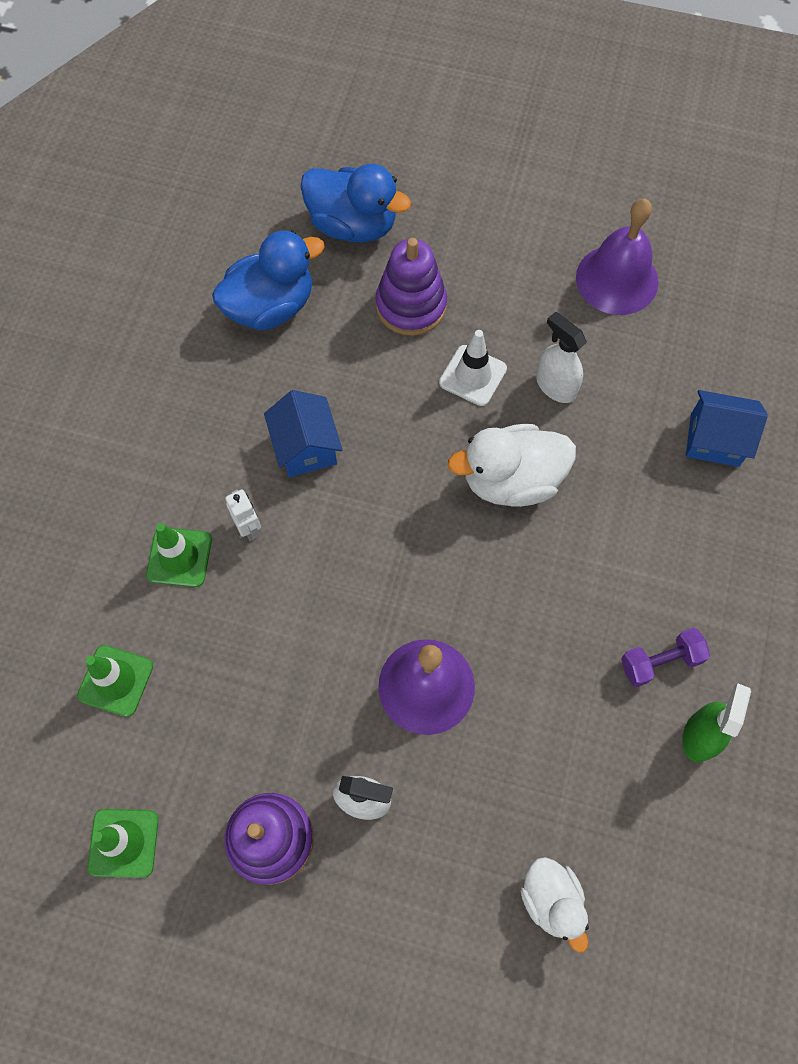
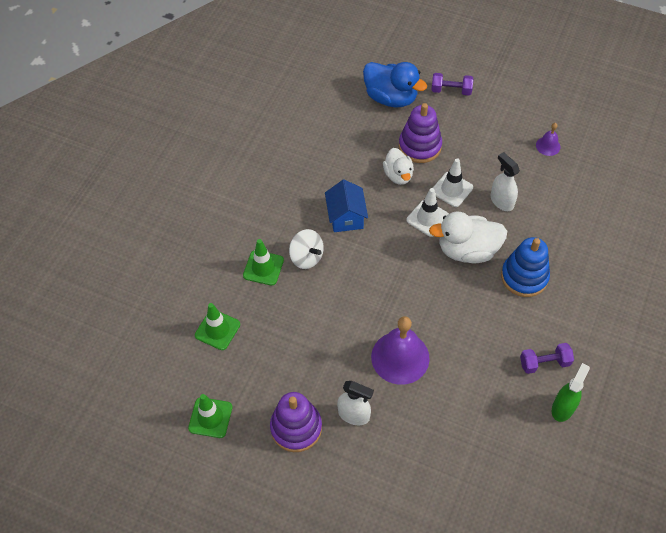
camera: 10 degrees right, 10 degrees down
blue duck [212,230,325,331] -> none
white robot [225,489,261,541] -> white spinning top [289,229,324,269]
white duck [521,857,589,953] -> white duck moved to [383,148,414,185]
purple bell [576,198,659,315] -> purple bell [536,123,560,156], size x0.48
blue house [686,390,768,467] -> none
none -> white traffic cone [407,188,449,237]
none -> purple dumbbell [431,73,473,96]
none -> blue stacking toy [501,237,550,297]

